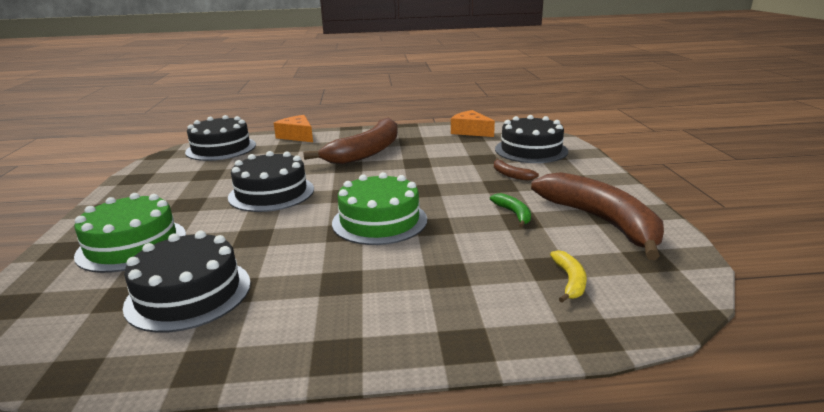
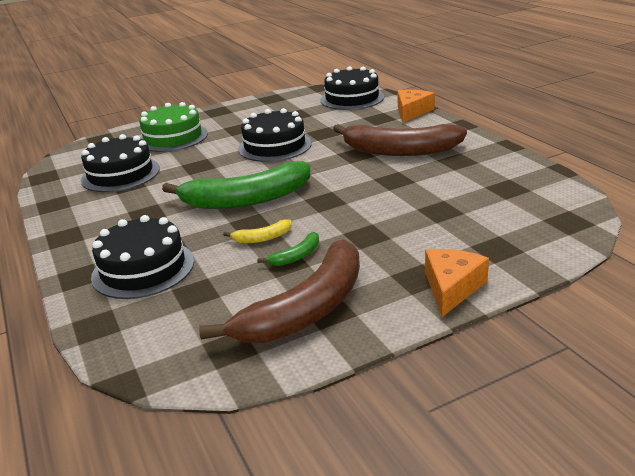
camera: 70 degrees right, 5 degrees up
green cake [332,172,427,245] -> green banana [162,161,310,209]
orange cheese [451,110,495,137] -> orange cheese moved to [425,249,489,317]
brown banana [494,158,539,181] -> none
black cake [495,115,568,163] -> black cake moved to [91,215,194,299]
yellow banana [550,250,587,303] -> yellow banana moved to [223,219,292,243]

